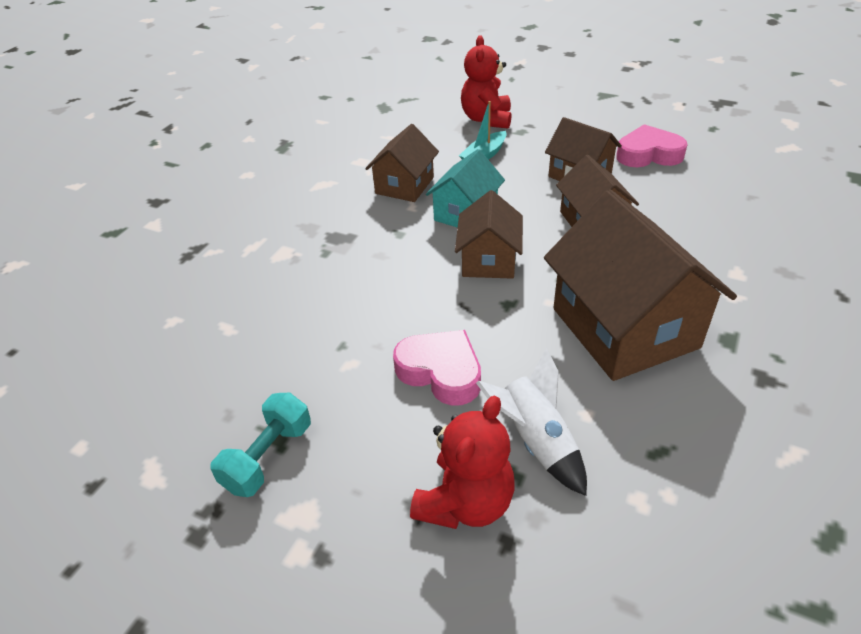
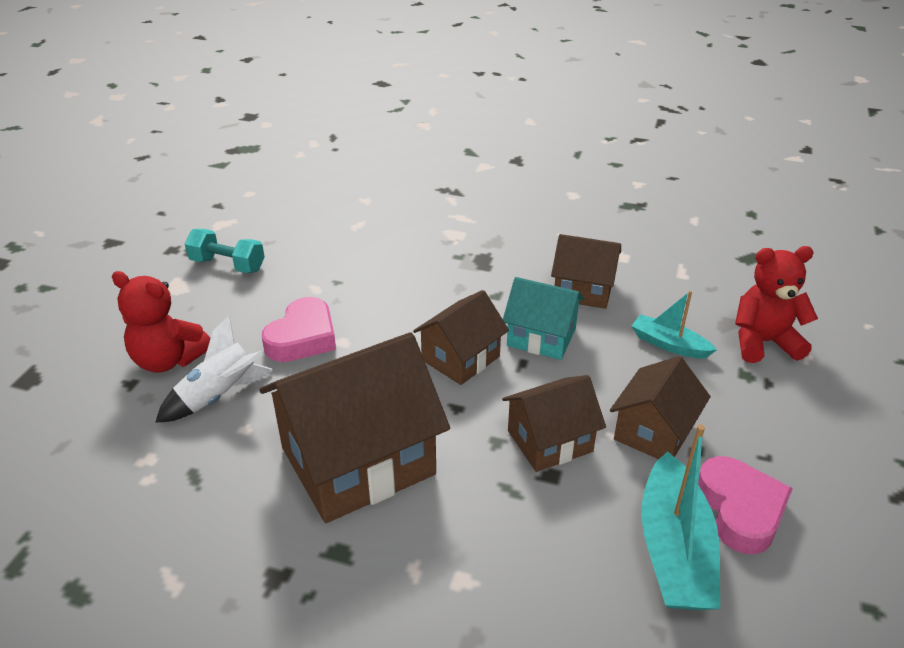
camera: 80 degrees right, 5 degrees down
brown house [455,190,523,279] -> brown house turned 45 degrees counterclockwise [413,290,509,385]
none -> turquoise boat [641,425,720,610]

